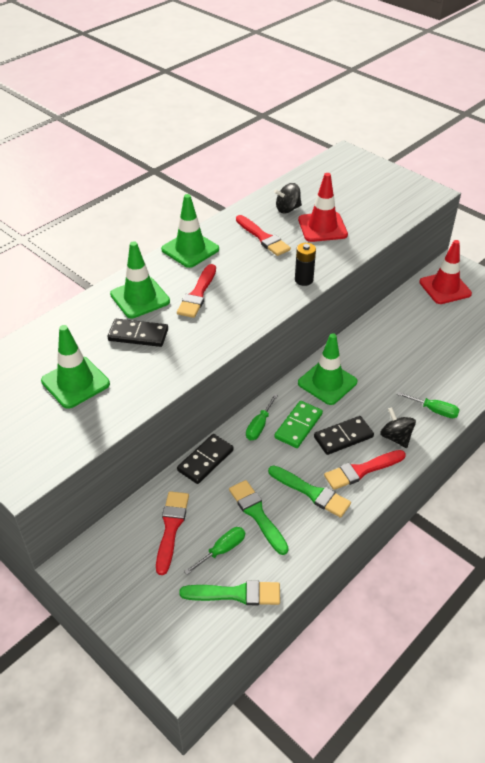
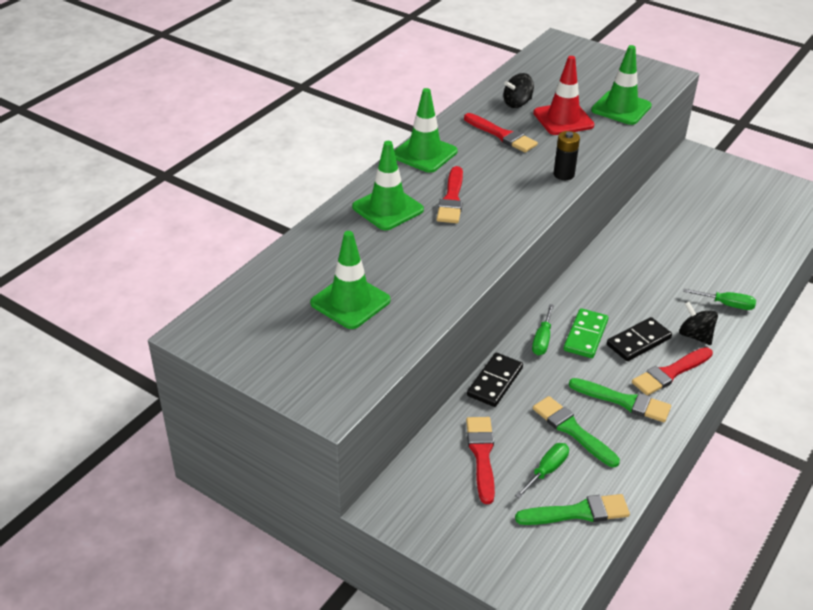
camera: 10 degrees left, 5 degrees down
black domino [108,319,168,347] -> none
green traffic cone [298,333,357,405] -> green traffic cone moved to [591,45,652,125]
red traffic cone [419,240,472,304] -> none

